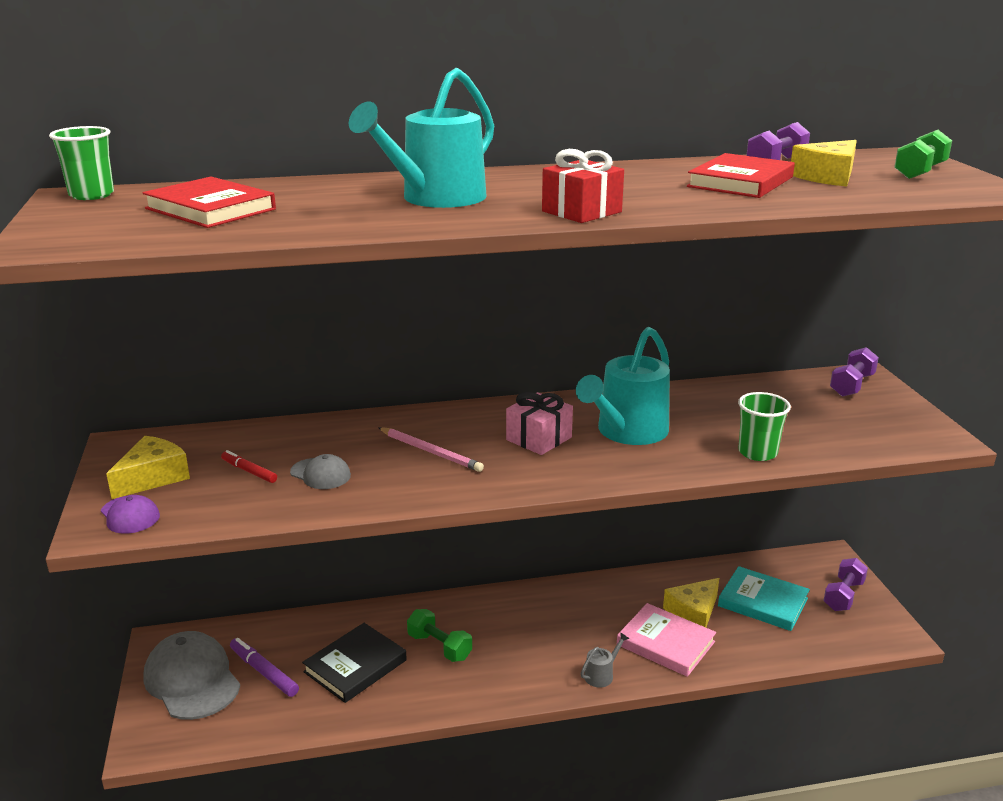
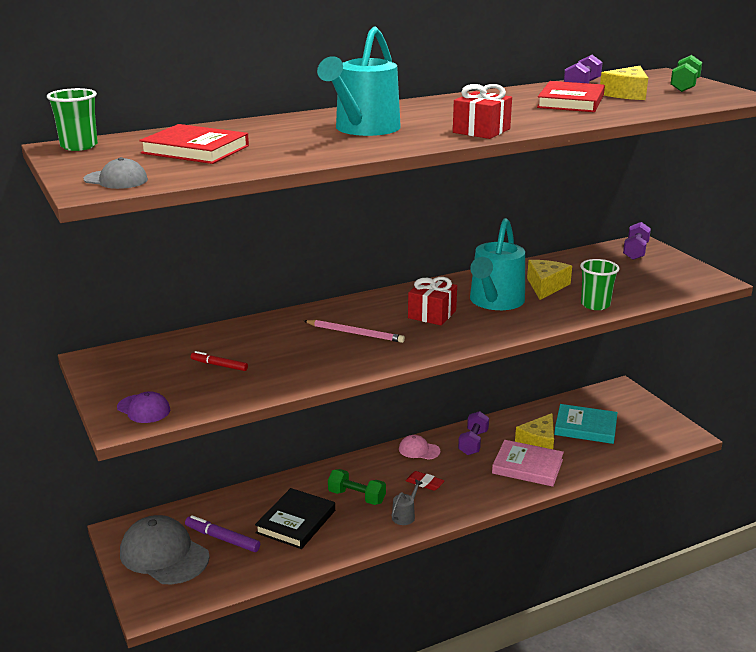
camera: 15 degrees left, 0 degrees up
yellow cheese [106,436,190,499] -> yellow cheese moved to [527,260,572,300]
grey cap [290,454,351,489] -> grey cap moved to [83,157,148,189]
pink gift [506,392,573,455] -> red gift [408,277,457,325]
grey watering can [581,632,629,688] -> grey watering can moved to [391,479,423,525]
purple dumbbell [823,558,868,611] -> purple dumbbell moved to [458,411,489,455]
none -> pink cap [399,435,440,460]
none -> red eraser [406,471,445,491]

